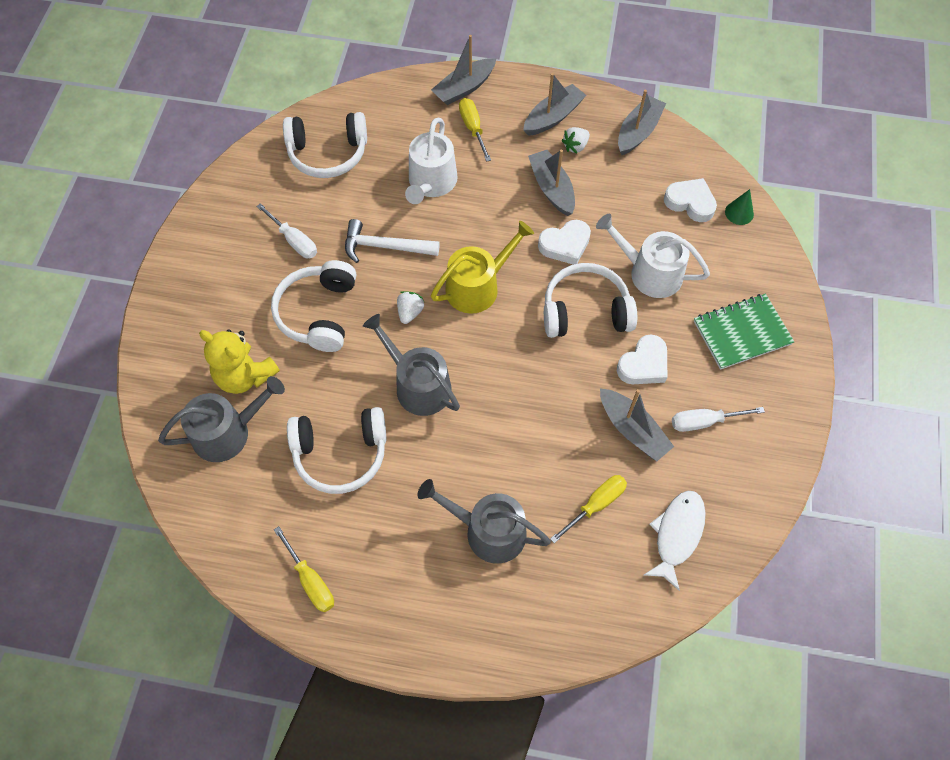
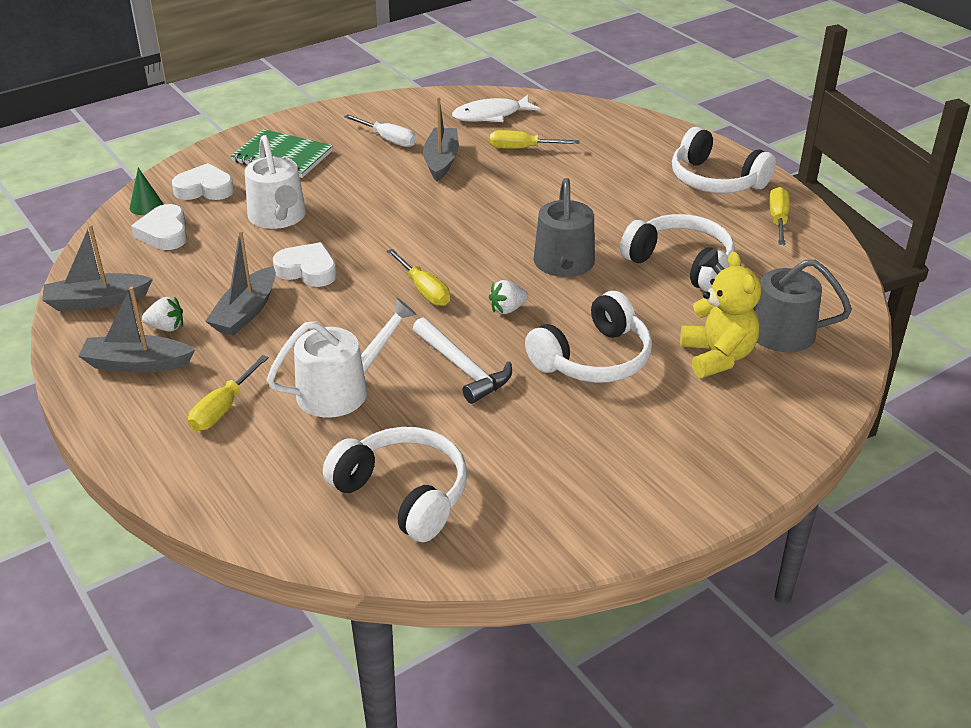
camera: 135 degrees left, 25 degrees down
white screwdriver [256,203,317,258] -> none
grey watering can [417,479,551,564] -> none
grey boat [431,35,496,105] -> none
yellow watering can [431,221,534,314] -> yellow screwdriver [387,249,450,306]
white headphones [544,263,637,338] -> white headphones moved to [672,127,776,193]
white heart [617,335,667,384] -> white heart moved to [172,163,234,200]

